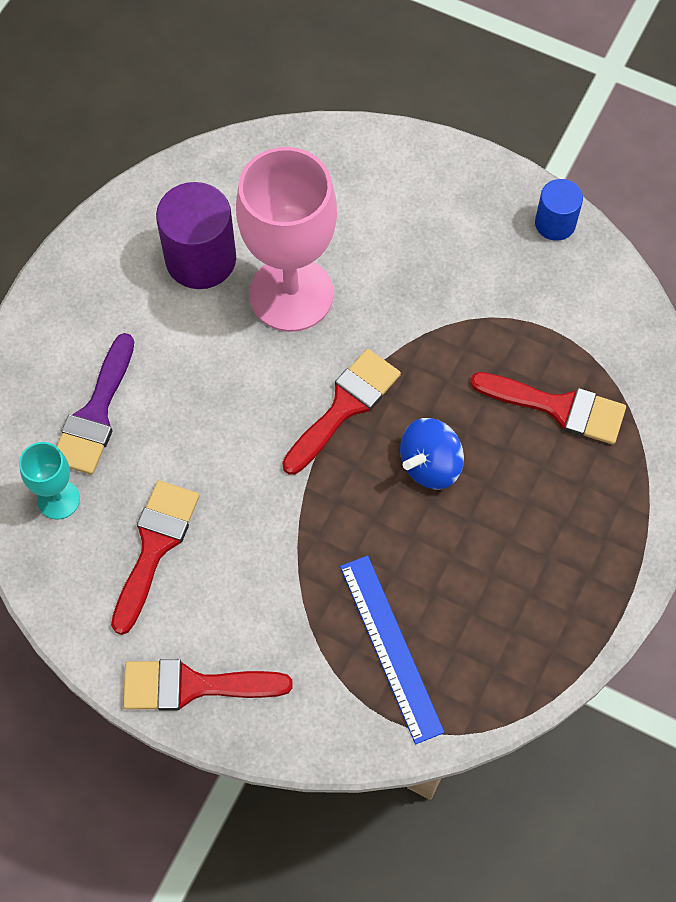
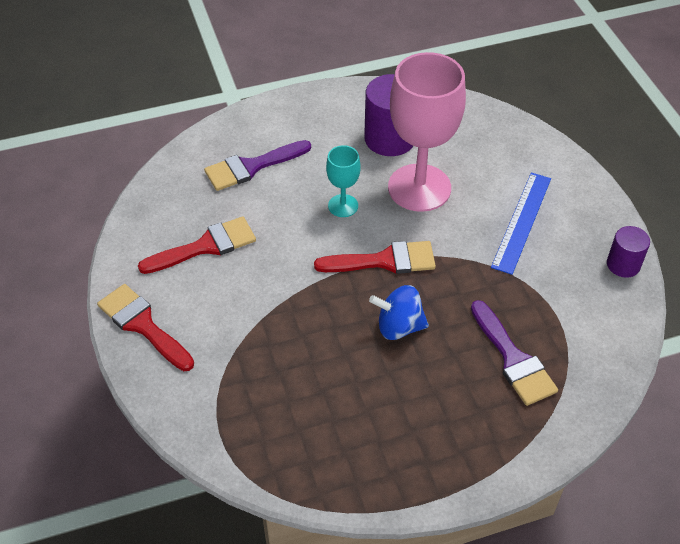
camera: 45 degrees right, 15 degrees down
turquoise goblet [19,442,80,520] -> turquoise goblet moved to [326,145,360,217]
blue ruler [340,555,444,744] -> blue ruler moved to [491,172,551,275]
red brush [470,372,626,445] -> purple brush [471,300,558,406]
blue cylinder [535,179,583,241] -> purple cylinder [607,226,650,278]

